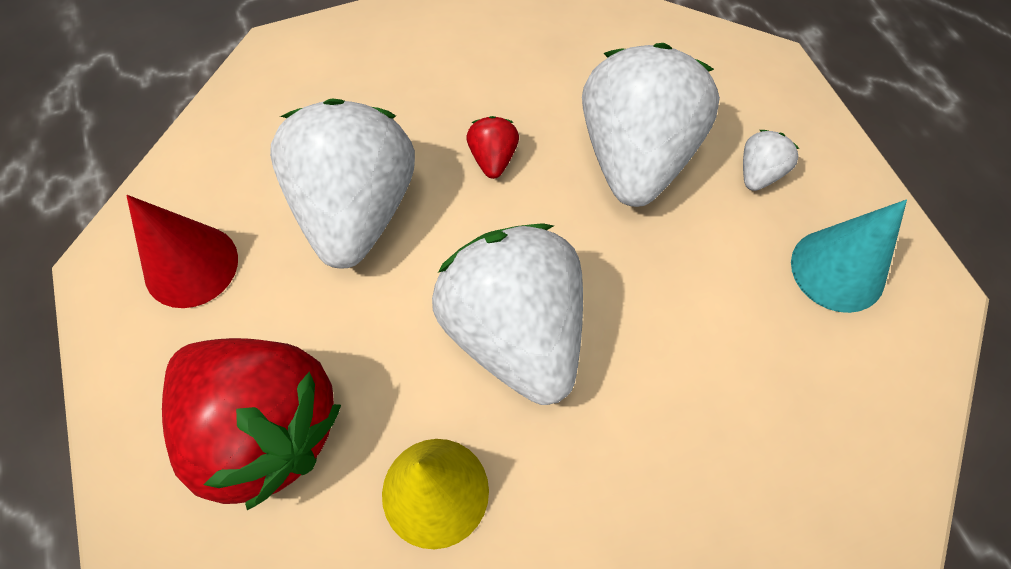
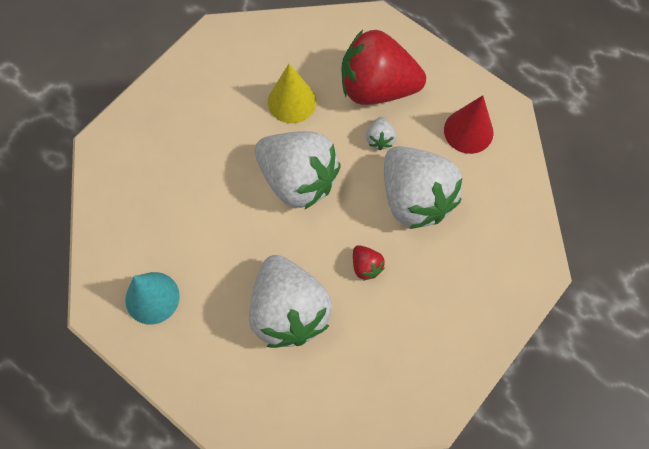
camera: 150 degrees right, 5 degrees up
white strawberry [743,130,799,191] -> white strawberry moved to [366,117,396,150]

